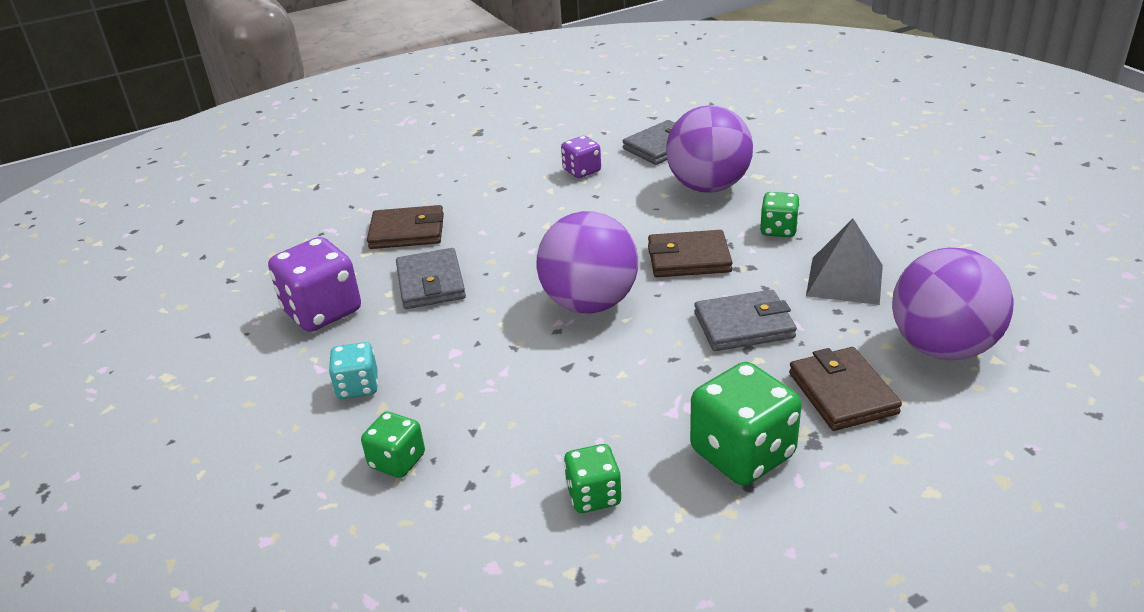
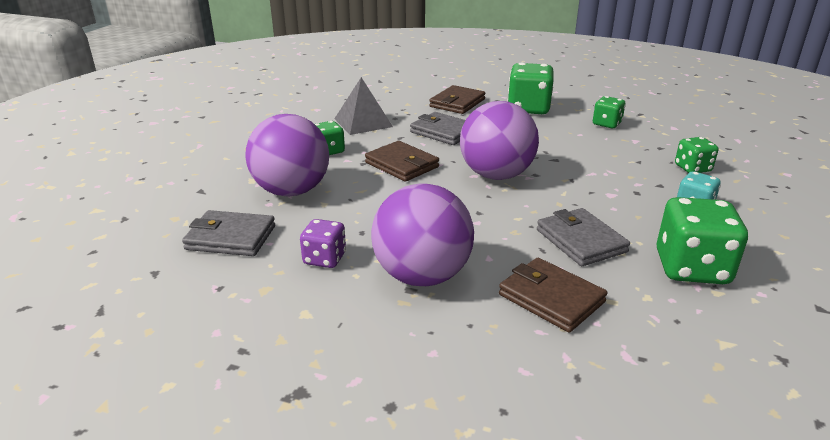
camera: 135 degrees left, 5 degrees down
purple dice [268,237,361,332] -> green dice [657,197,748,284]
grey wallet [396,248,466,309] -> grey wallet turned 60 degrees counterclockwise [537,208,630,266]
purple ball [892,248,1014,360] -> purple ball moved to [371,183,474,286]

